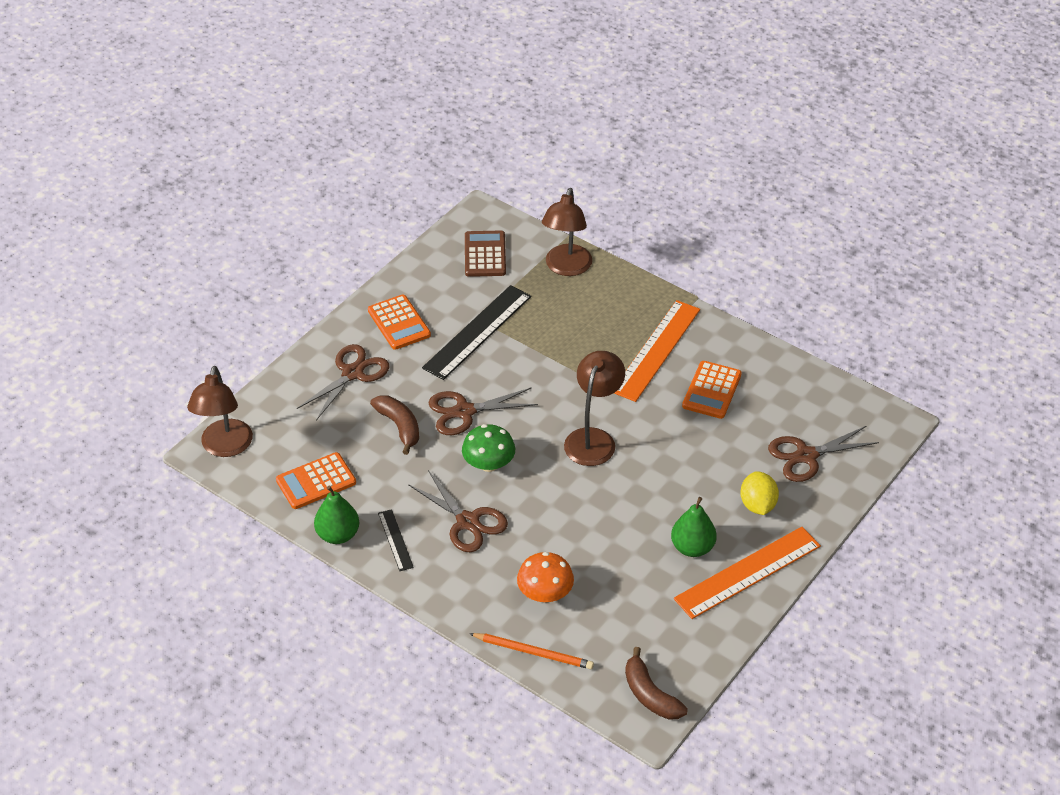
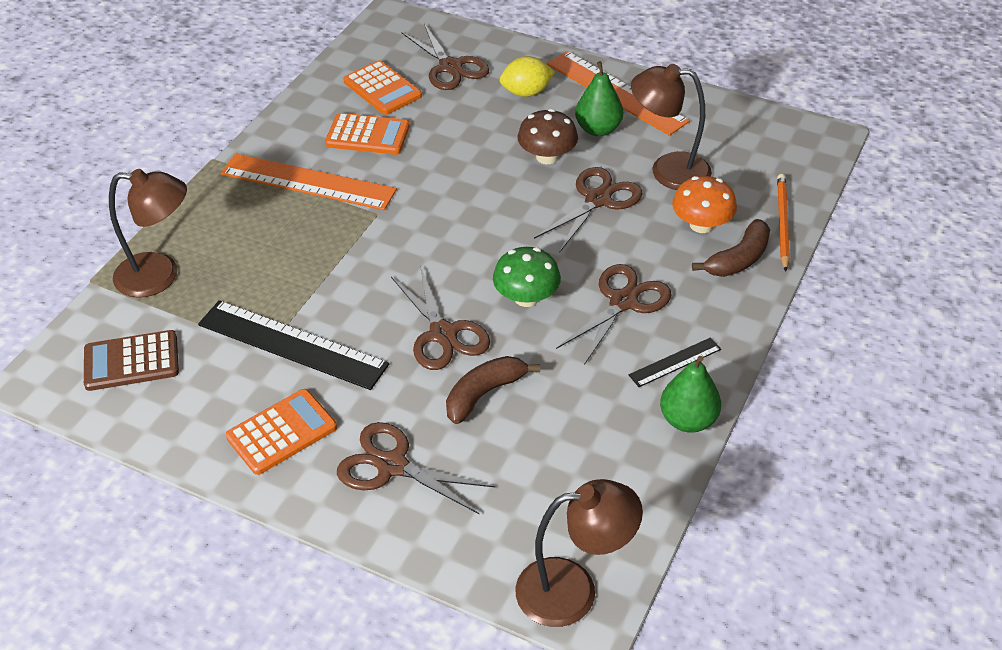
camera: 100 degrees left, 0 degrees up
orange calculator [276,452,356,509] -> orange calculator moved to [343,60,422,115]
brown lamp [564,351,625,466] -> brown lamp moved to [631,64,712,190]
brown banana [625,647,688,720] -> brown banana moved to [692,219,770,277]
none -> brown mushroom [518,109,578,164]
none -> brown scissors [534,167,643,253]

